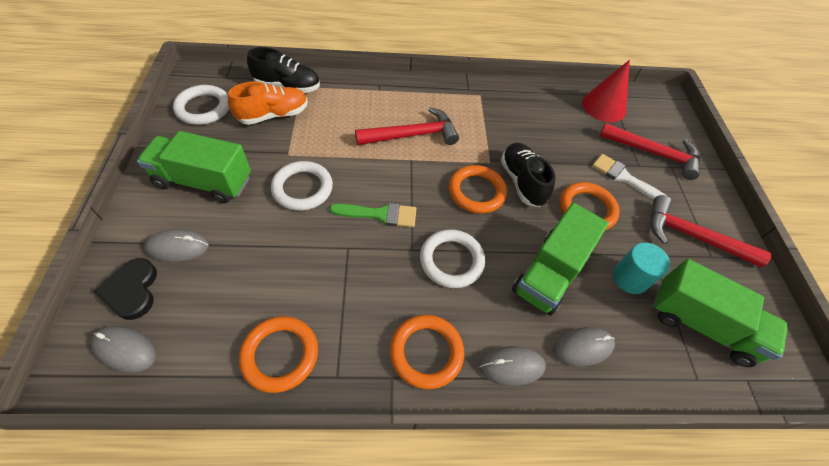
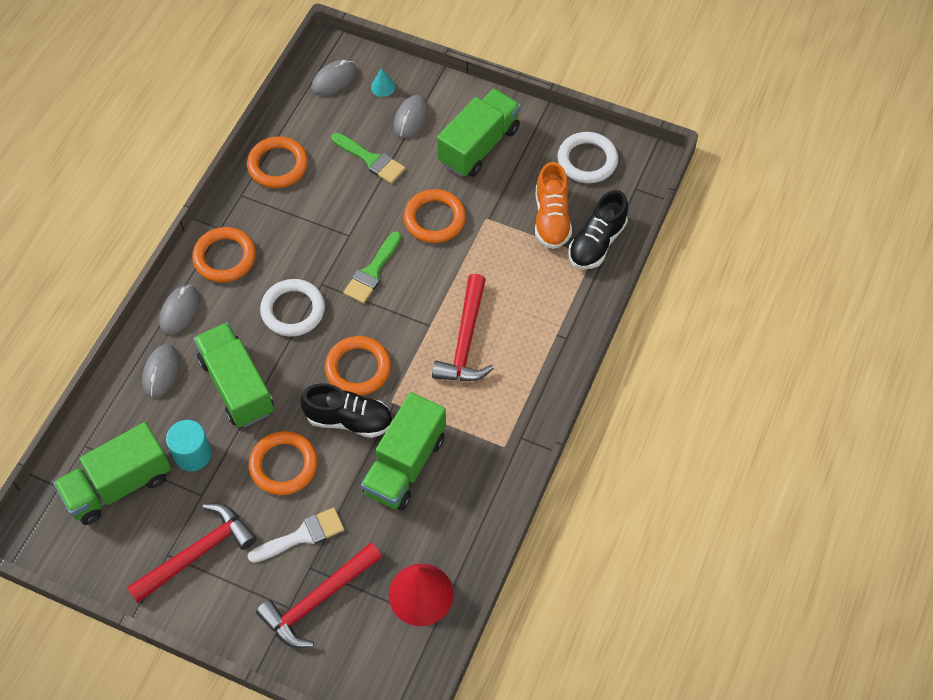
camera: 120 degrees right, 5 degrees up
black heart [94,258,157,320] -> turquoise cone [371,68,395,97]
white ring [271,161,333,211] -> orange ring [404,189,466,243]
none -> green brush [332,133,405,184]
none -> green truck [361,392,446,511]

